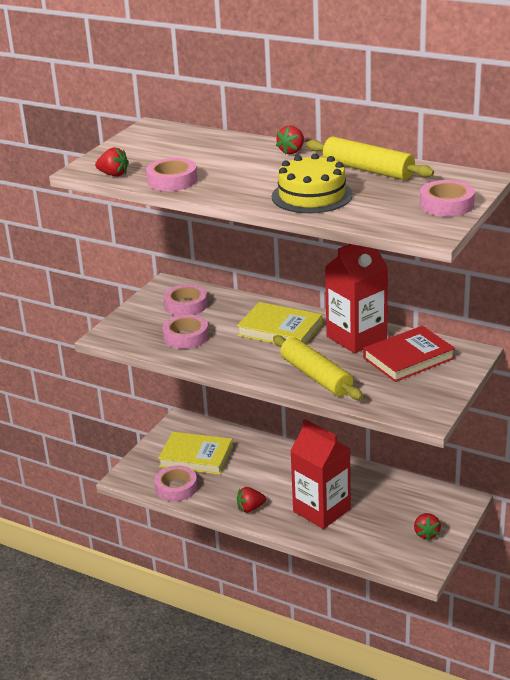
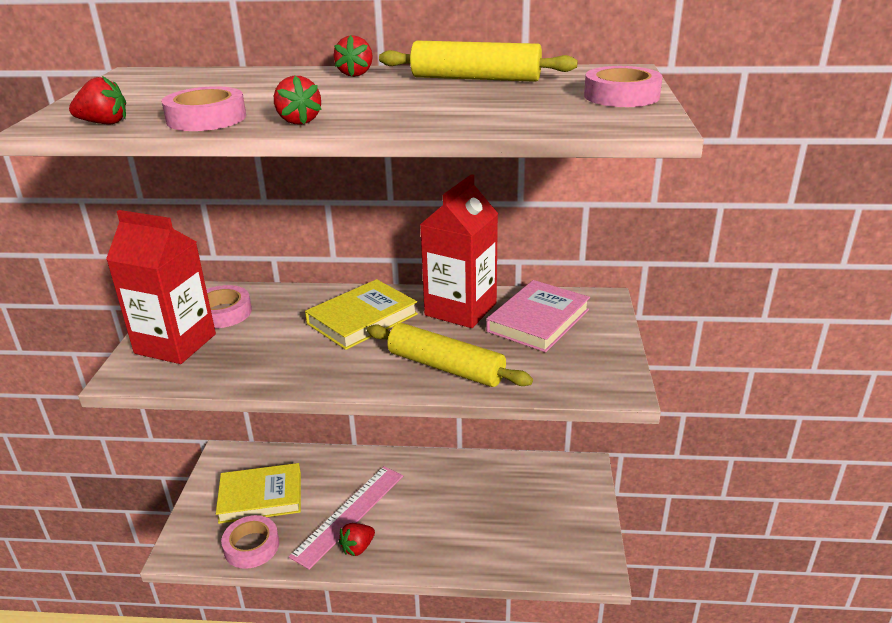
camera: 25 degrees left, 0 degrees up
pink tape [162,315,209,349] -> none
yellow book [237,302,322,344] -> yellow book turned 45 degrees counterclockwise [305,279,418,350]
yellow cake [272,153,353,213] -> none
red carton [290,419,351,529] -> red carton moved to [106,210,216,364]
red book [363,326,455,382] -> pink book [486,280,590,352]
red strawberry [414,513,441,541] -> red strawberry moved to [274,76,322,124]
none -> pink ruler [289,466,403,570]

